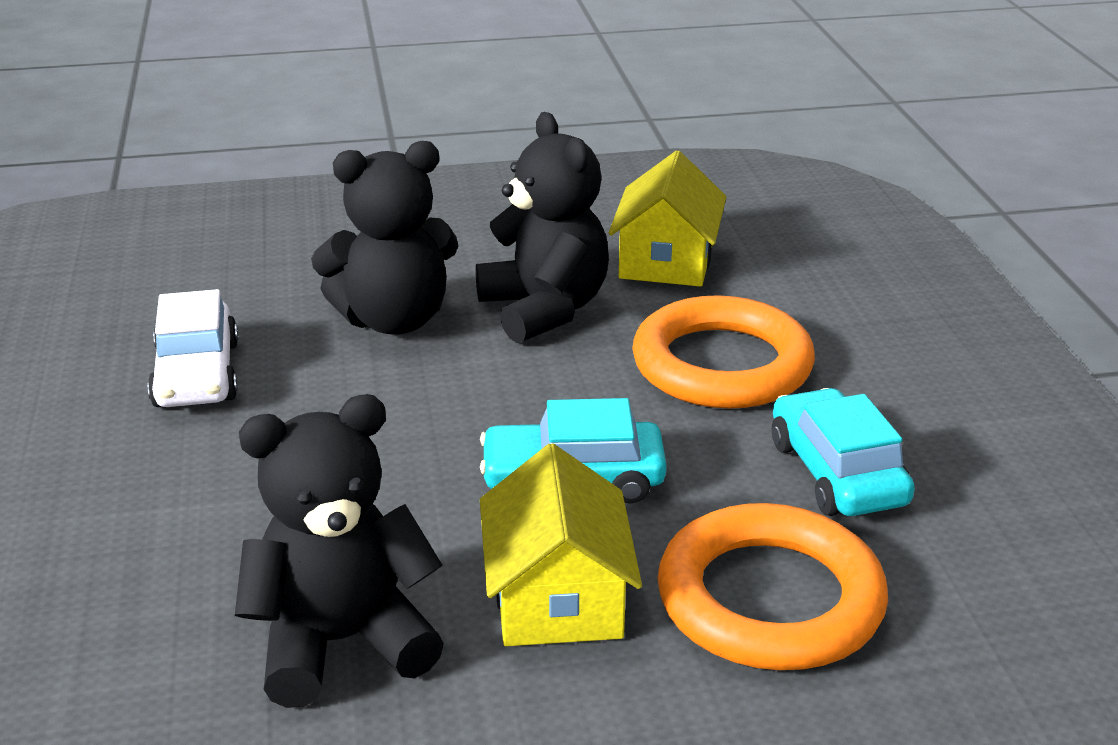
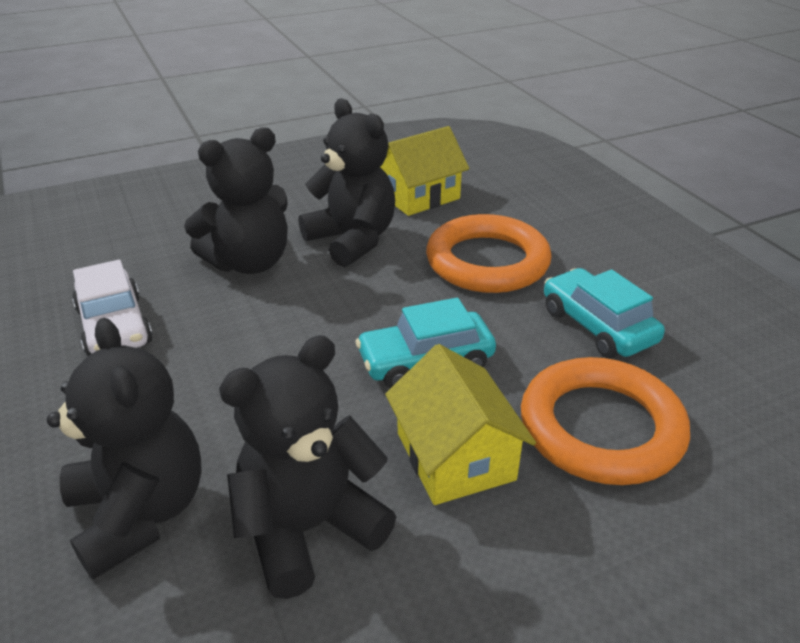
camera: 15 degrees left, 5 degrees up
yellow house [608,150,727,287] -> yellow house turned 60 degrees clockwise [381,126,469,216]
none -> black teddy bear [47,318,202,580]

